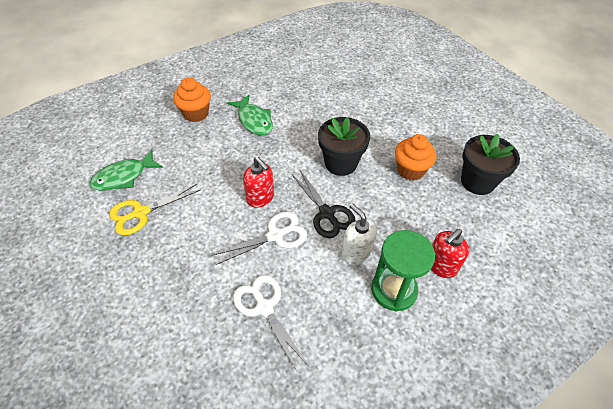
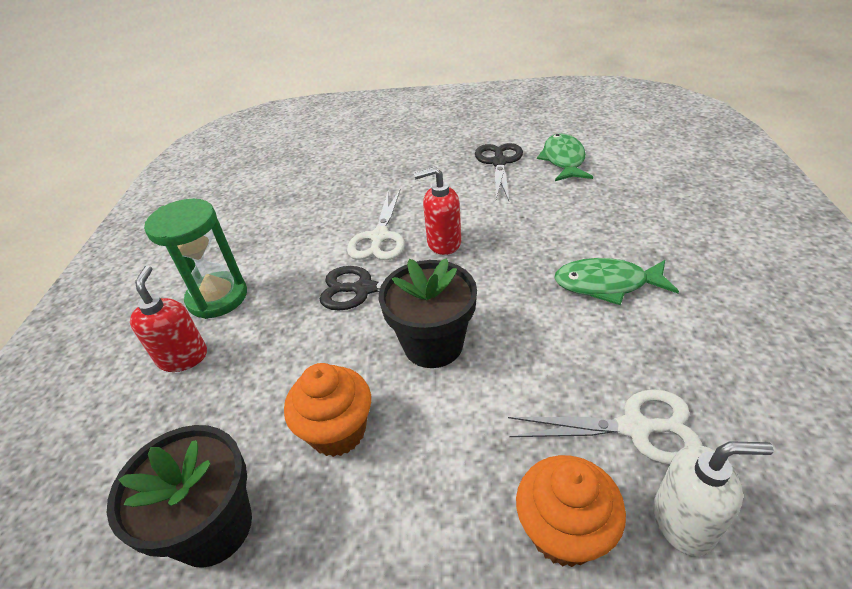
camera: 130 degrees right, 10 degrees down
yellow scissors [109,184,200,235] -> black scissors [475,143,523,201]
orange cupcake [173,77,211,122] -> orange cupcake moved to [516,455,626,567]
white scissors [233,275,308,373] -> white scissors moved to [508,389,702,465]
white soap dispenser [342,203,377,265] -> white soap dispenser moved to [653,441,774,556]

